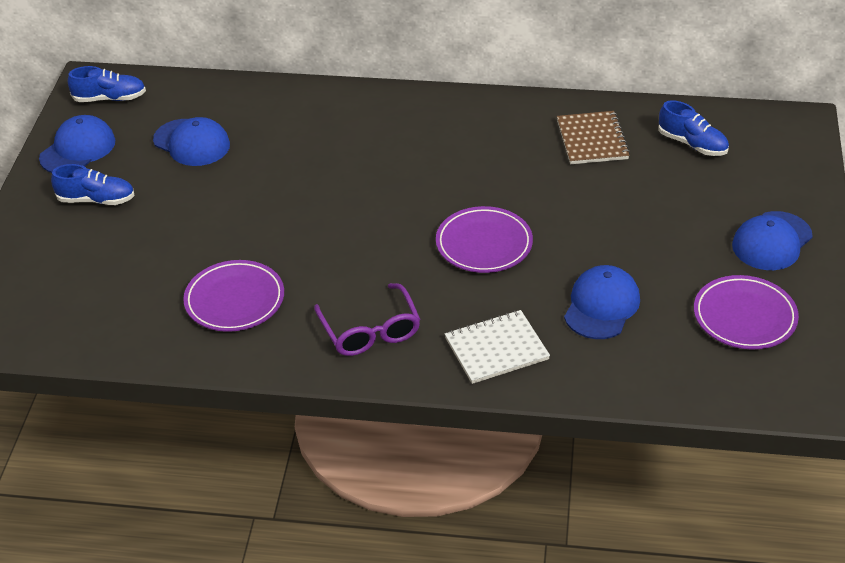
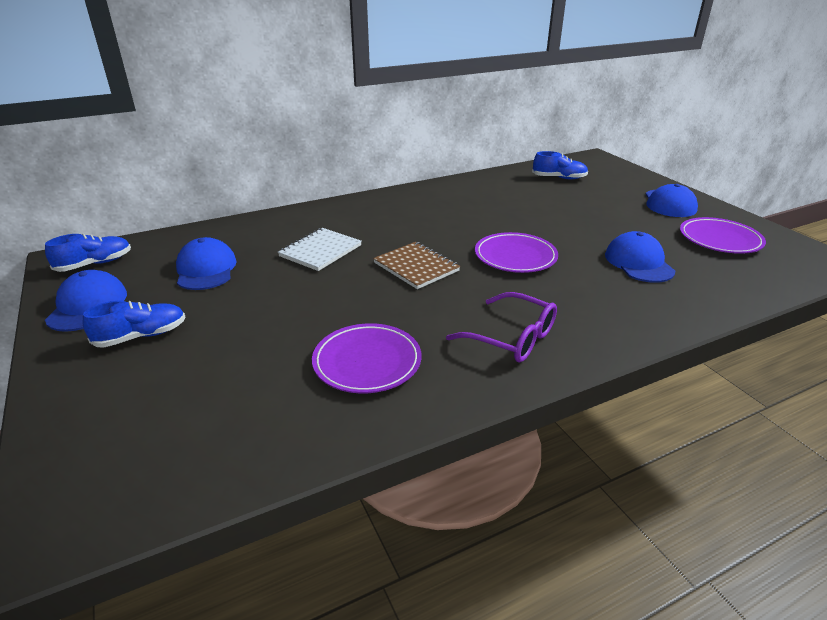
camera: 35 degrees left, 10 degrees down
blue cap [153,117,230,166] -> blue cap turned 105 degrees counterclockwise [176,237,237,290]
white notebook [445,310,550,384] -> white notebook moved to [278,228,362,271]
brown notebook [557,111,630,164] -> brown notebook moved to [373,242,460,289]

